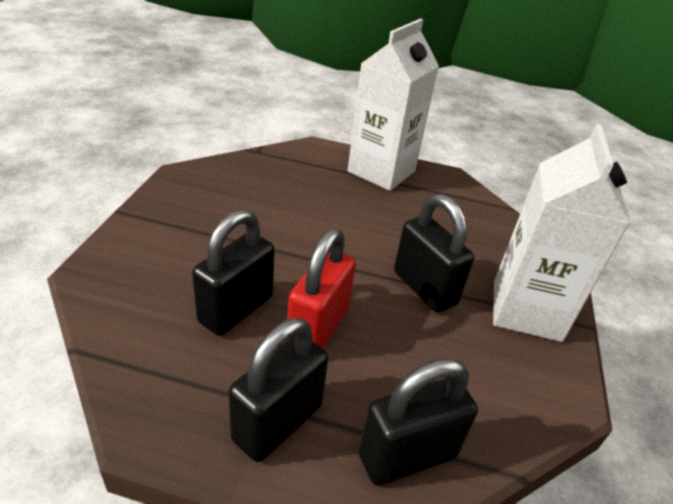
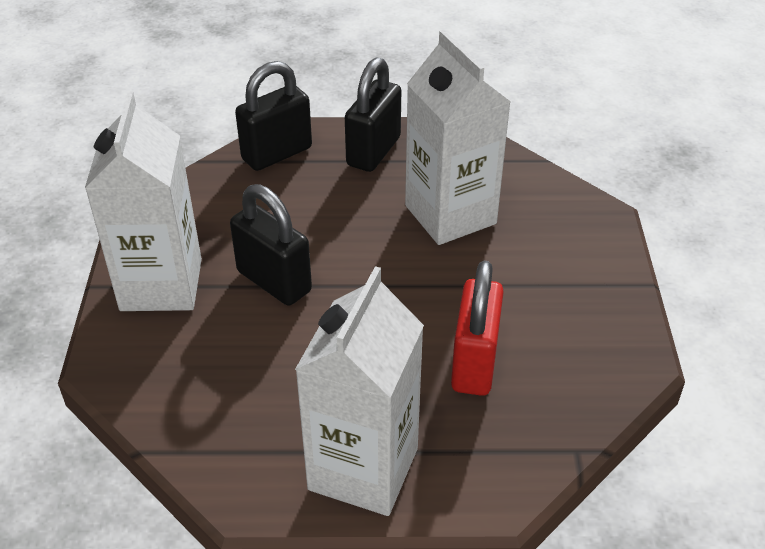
camera: 170 degrees right, 5 degrees up
black padlock [192,209,274,336] -> white carton [405,30,511,245]
red padlock [286,228,356,349] -> red padlock moved to [451,261,504,396]

